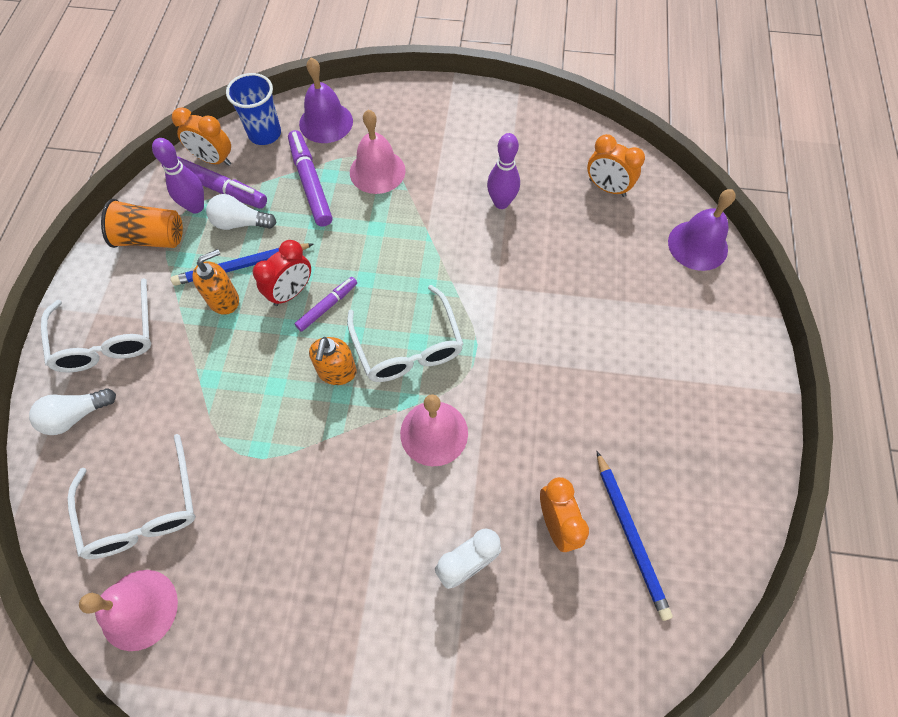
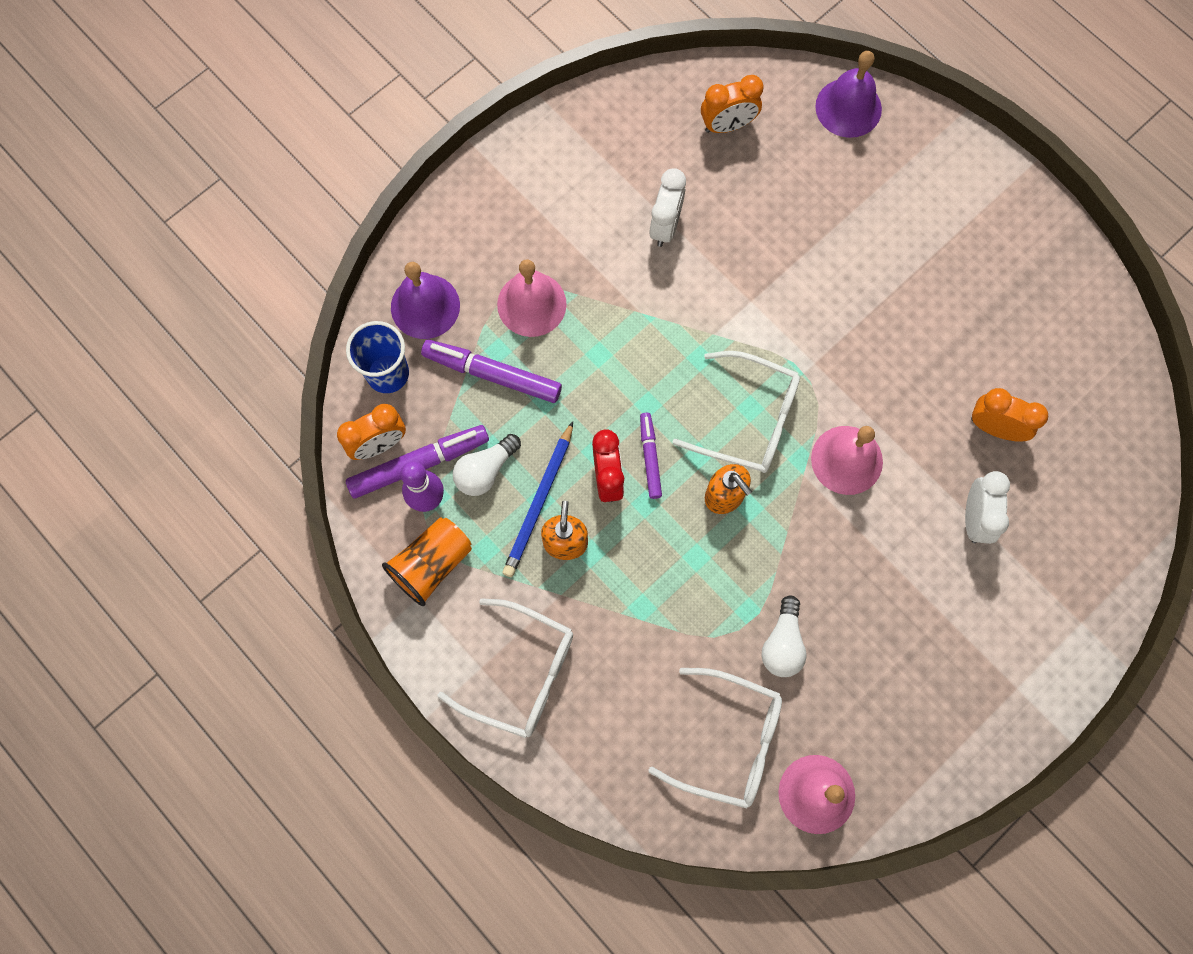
camera: 50 degrees left, 10 degrees up
white light bulb [29,388,116,435] -> white light bulb moved to [761,596,807,677]
purple bowling pin [487,133,520,209] -> white clock [649,168,686,247]
blue pencil [597,451,673,621] -> none

